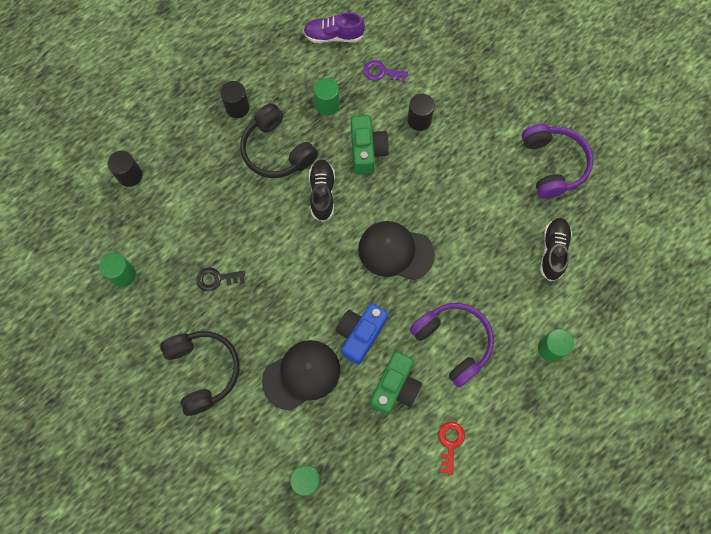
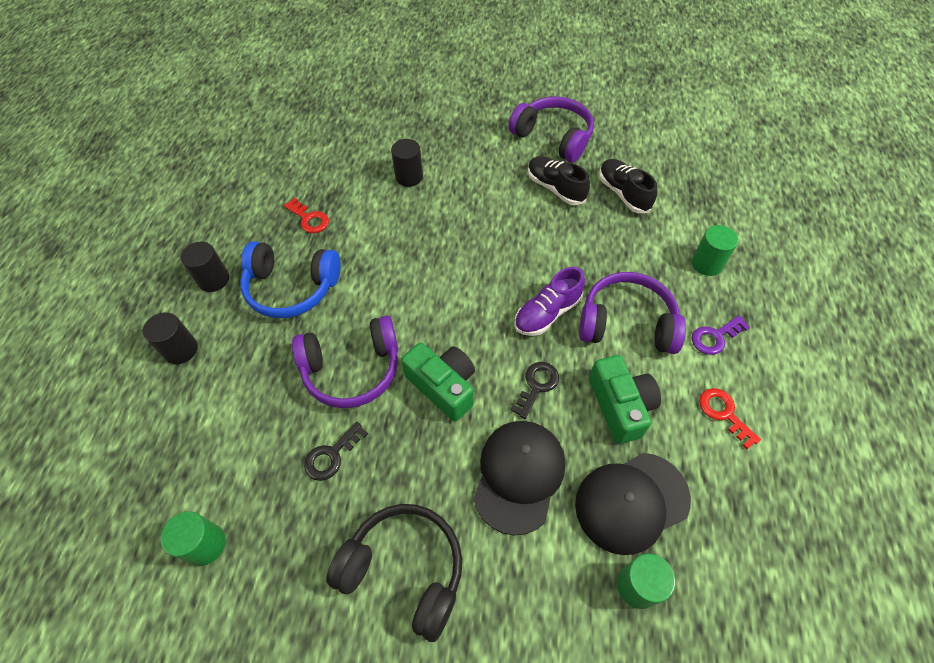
camera: 40 degrees left, 15 degrees down
black cylinder [108,151,142,187] -> black cylinder moved to [143,312,198,364]
black headphones [240,103,318,178] -> blue headphones [240,241,341,318]
purple shoe [303,12,365,43] -> purple shoe moved to [514,267,585,336]
black shoe [309,160,335,222] -> black shoe moved to [528,156,590,205]
green cylinder [314,78,339,115] -> red key [284,198,329,233]
blue camera [336,303,388,365] -> black key [510,362,559,419]
green camera [351,115,389,174] -> green camera moved to [401,343,475,422]
black cap [358,221,435,280] -> black cap moved to [575,453,691,555]
purple key [363,60,408,82] -> purple key moved to [692,316,750,355]
none -> purple headphones [292,316,398,408]

